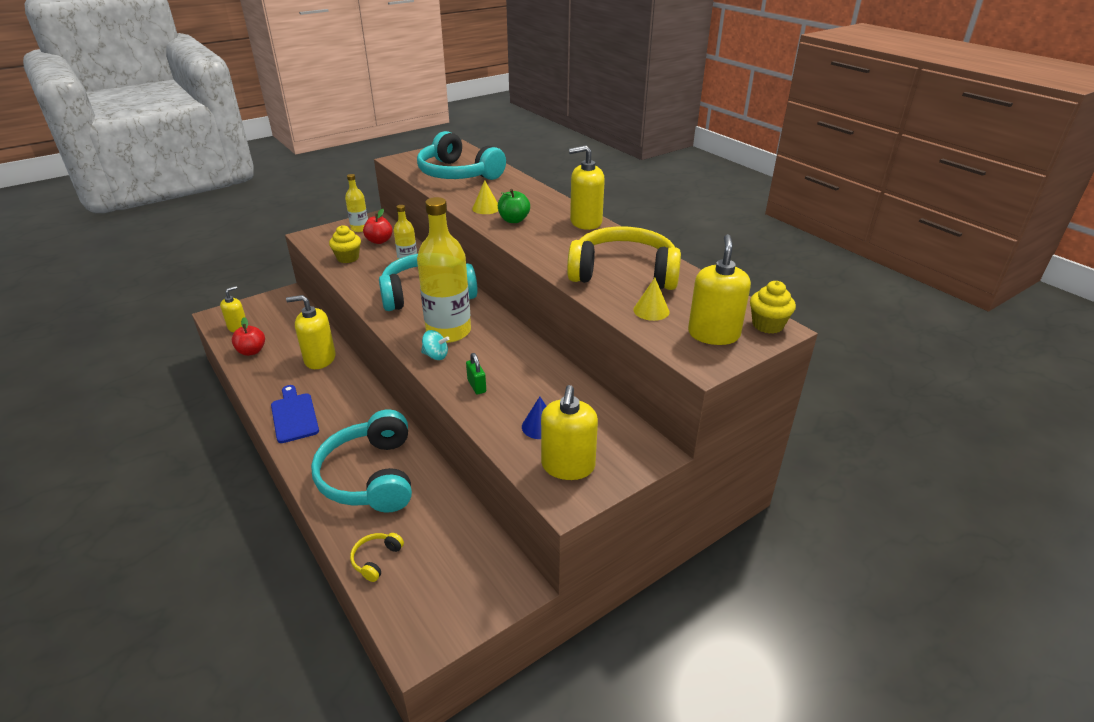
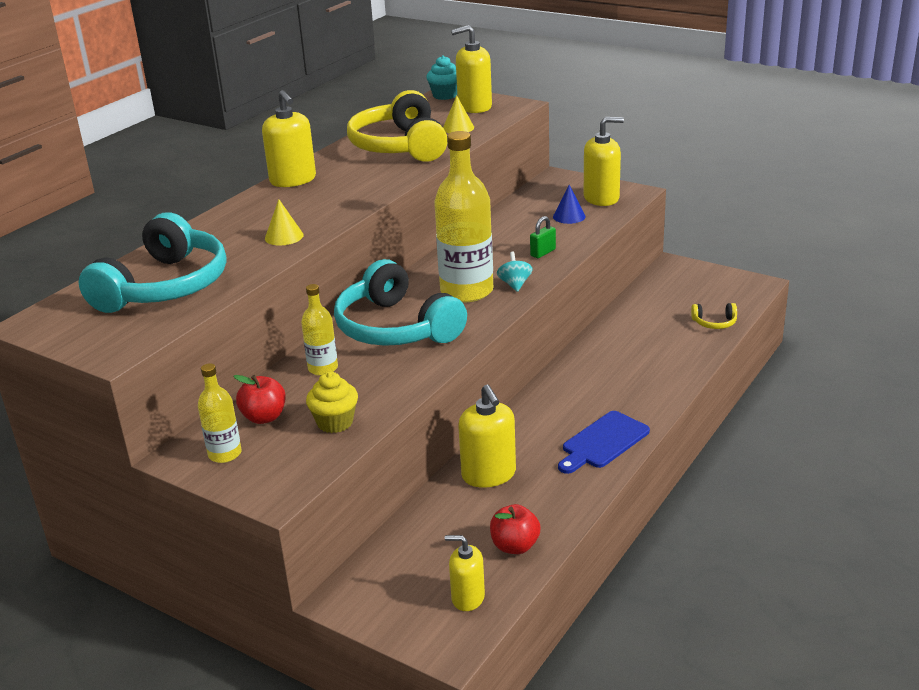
camera: 110 degrees left, 5 degrees down
turquoise headphones [311,409,412,513] -> none
green apple [498,189,530,223] -> none
yellow cupcake [750,281,796,334] -> turquoise cupcake [426,55,457,100]

